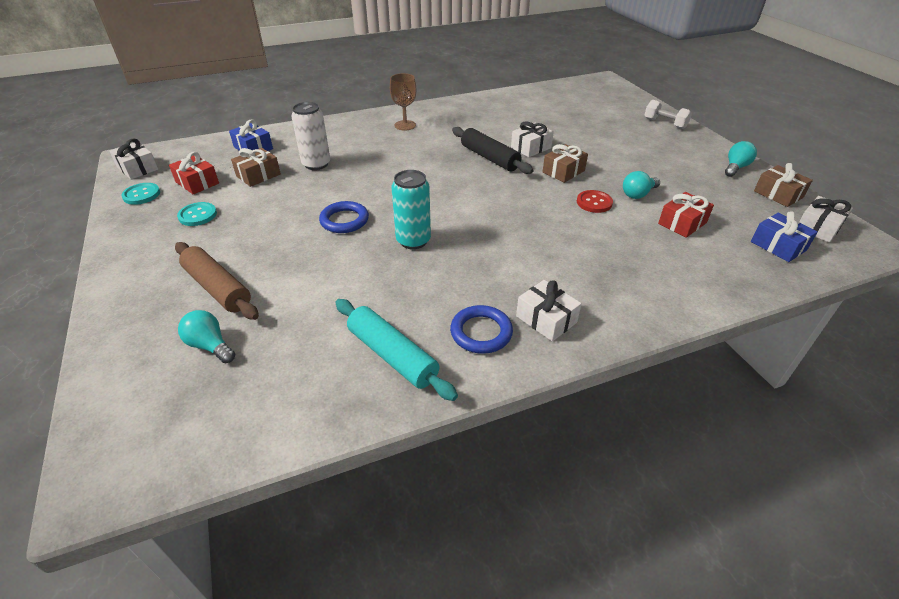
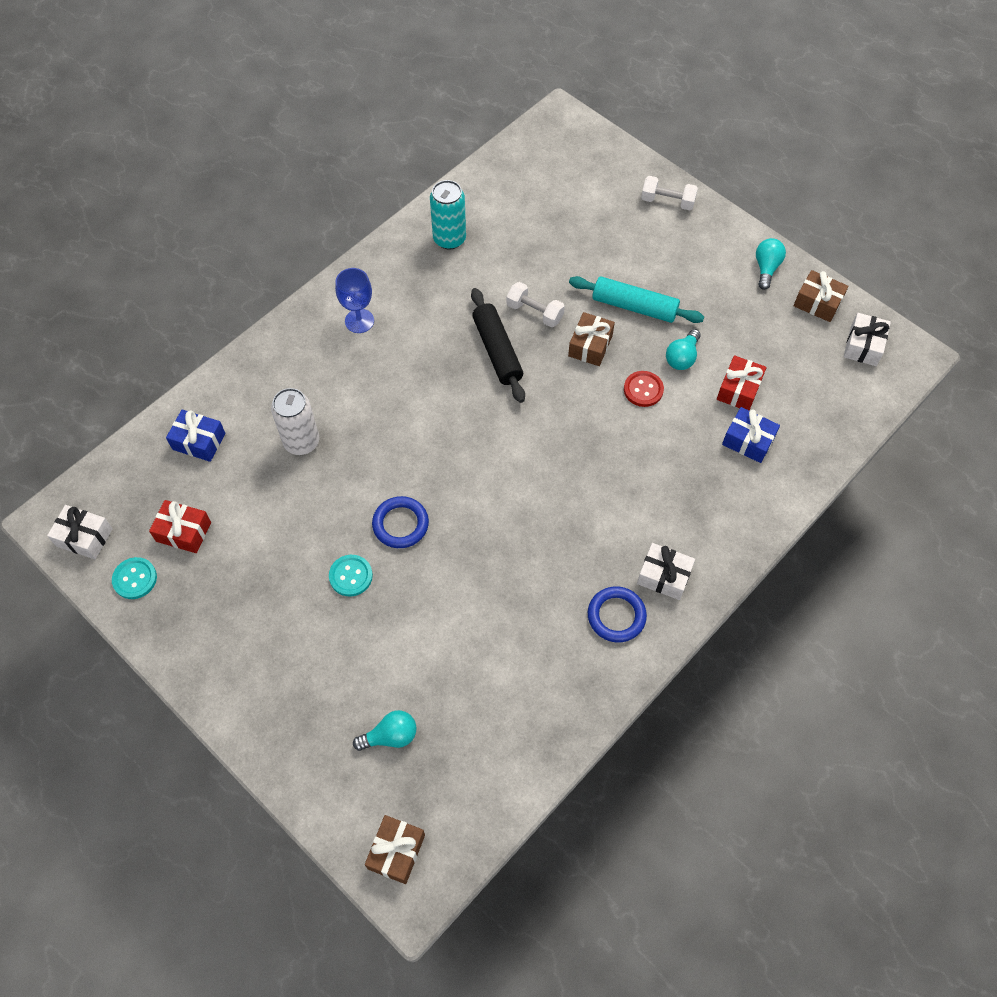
camera: 25 degrees left, 20 degrees up
brown rolling pin [175,242,259,320] -> none
turquoise button [177,202,217,226] -> turquoise button moved to [329,555,373,596]
turquoise light bulb [178,310,235,363] -> turquoise light bulb turned 150 degrees clockwise [353,710,416,751]
brown gift [231,148,281,187] -> brown gift moved to [365,815,425,884]
turquoise rolling pin [335,299,458,401] -> turquoise rolling pin moved to [569,276,704,323]
brown goblet [390,73,416,131] -> blue goblet [335,268,374,333]
turquoise can [392,170,431,249] -> turquoise can moved to [430,180,466,249]
black rolling pin [452,127,533,174] -> black rolling pin turned 45 degrees clockwise [471,288,525,403]
white gift [511,121,554,157] -> white dumbbell [506,282,565,327]
blue gift [751,211,818,262] -> blue gift moved to [722,407,780,463]

